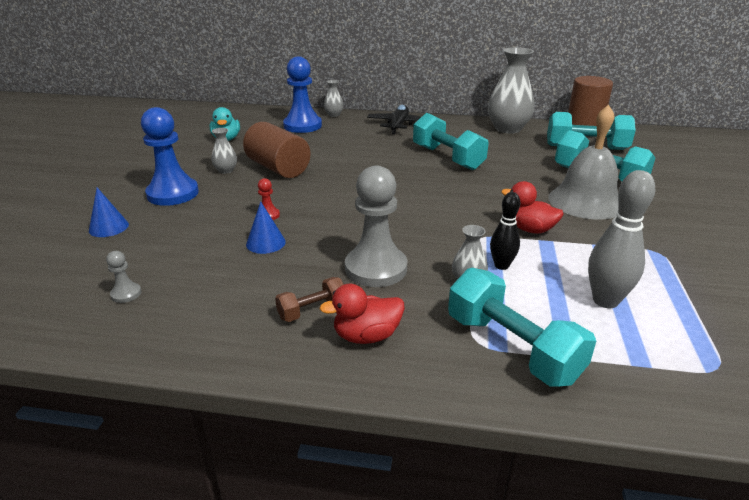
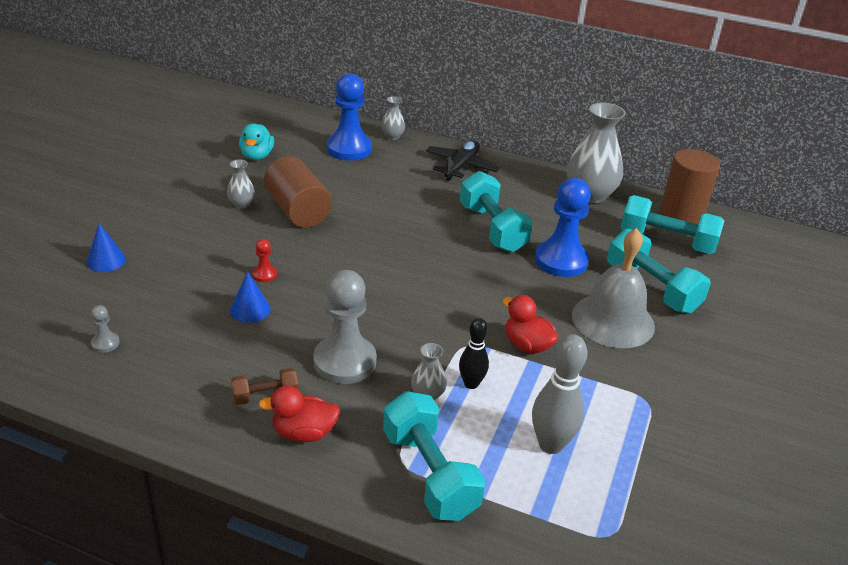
camera: 10 degrees right, 5 degrees up
blue pawn [141,107,199,206] -> blue pawn moved to [535,178,591,277]

